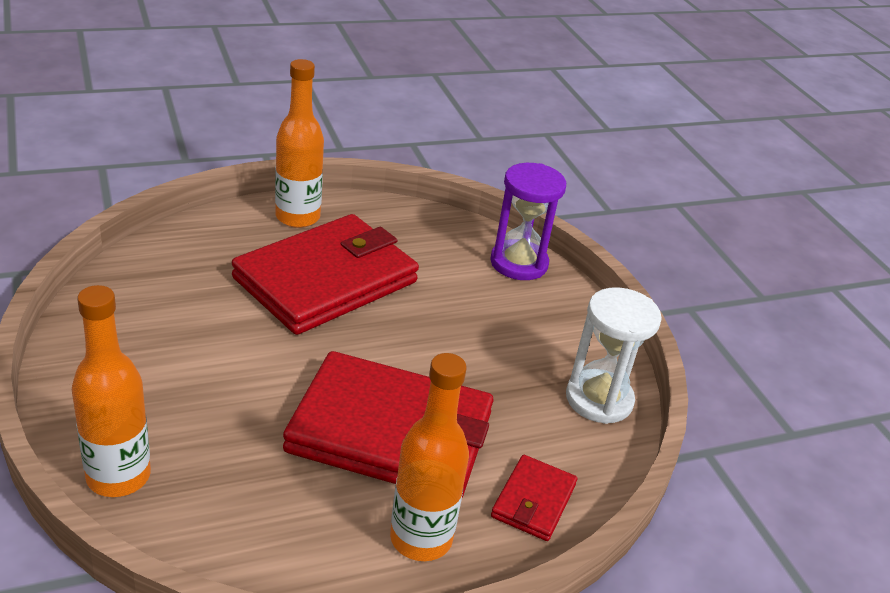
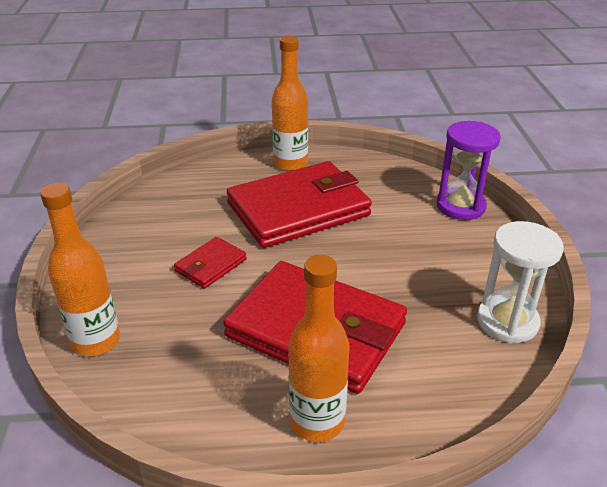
camera: 20 degrees right, 0 degrees up
red wallet [491,455,577,541] -> red wallet moved to [174,237,247,289]

